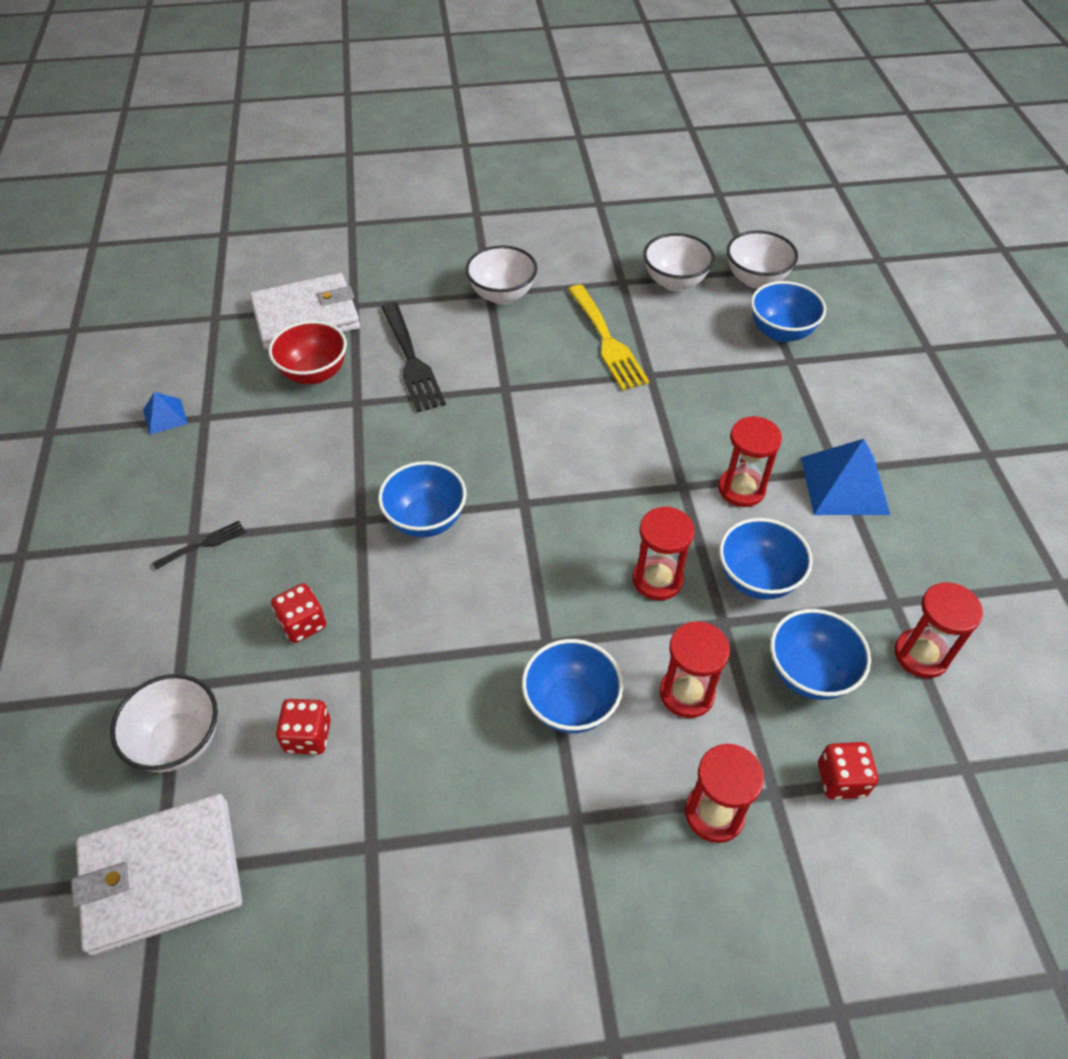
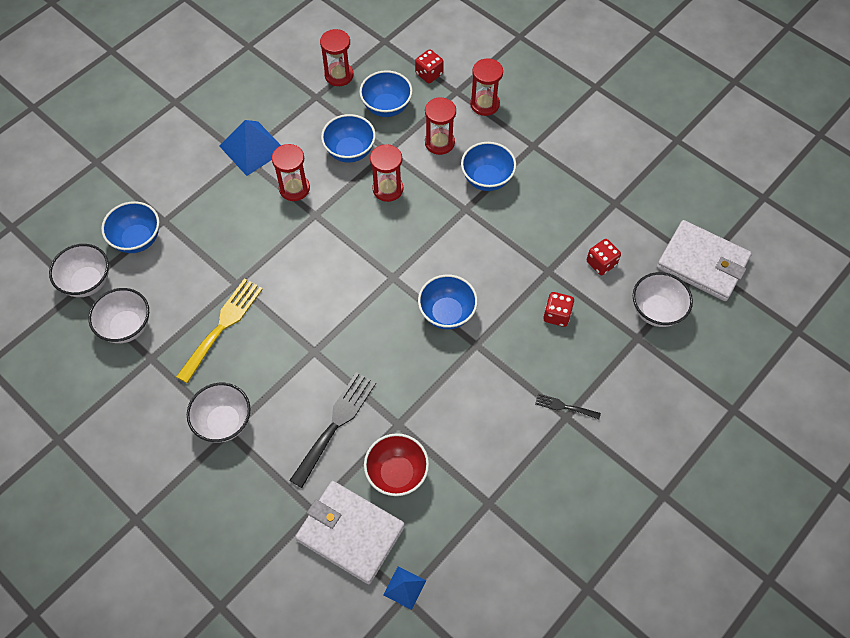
camera: 130 degrees left, 10 degrees up
blue pyramid [143,392,188,435] -> blue pyramid moved to [383,566,426,610]

